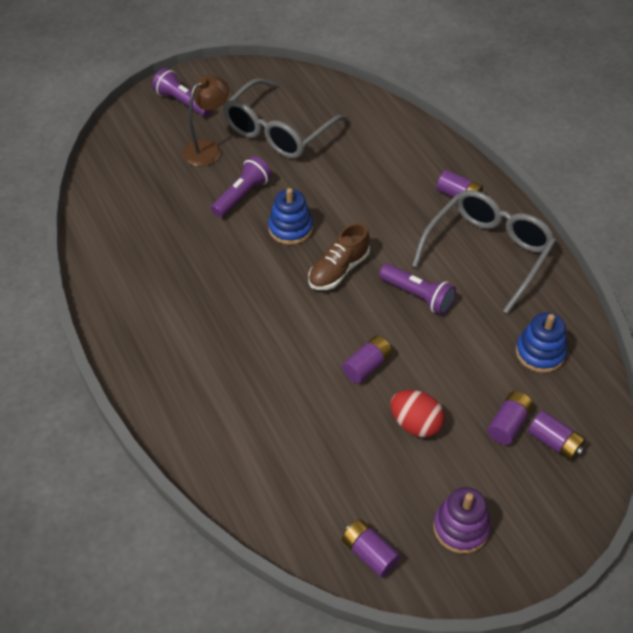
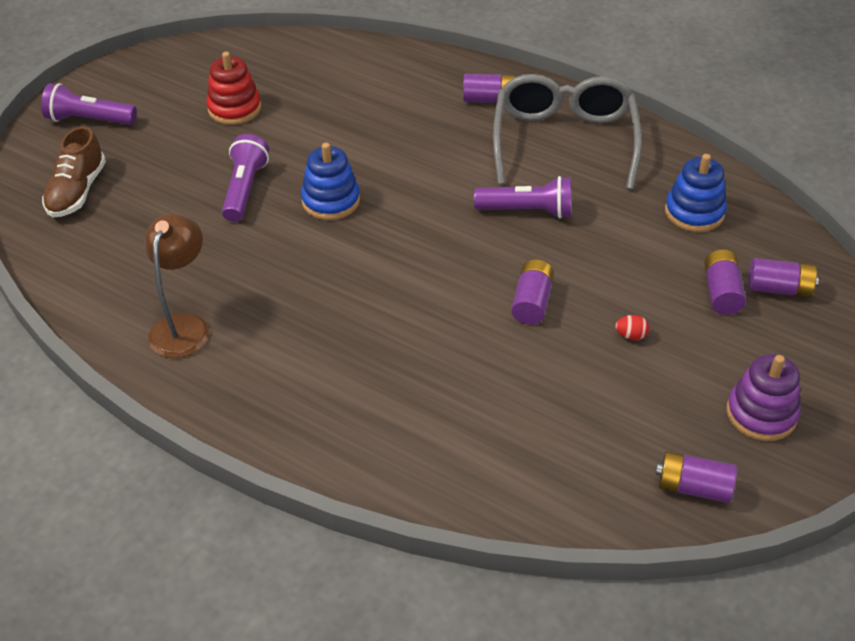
camera: 30 degrees left, 5 degrees down
brown lamp [182,75,229,166] -> brown lamp moved to [145,214,209,358]
grey glasses [222,78,348,159] -> red stacking toy [206,52,261,125]
brown shoe [309,223,370,290] -> brown shoe moved to [42,126,106,217]
red egg [391,390,445,437] -> red egg [615,315,649,340], size x0.47

